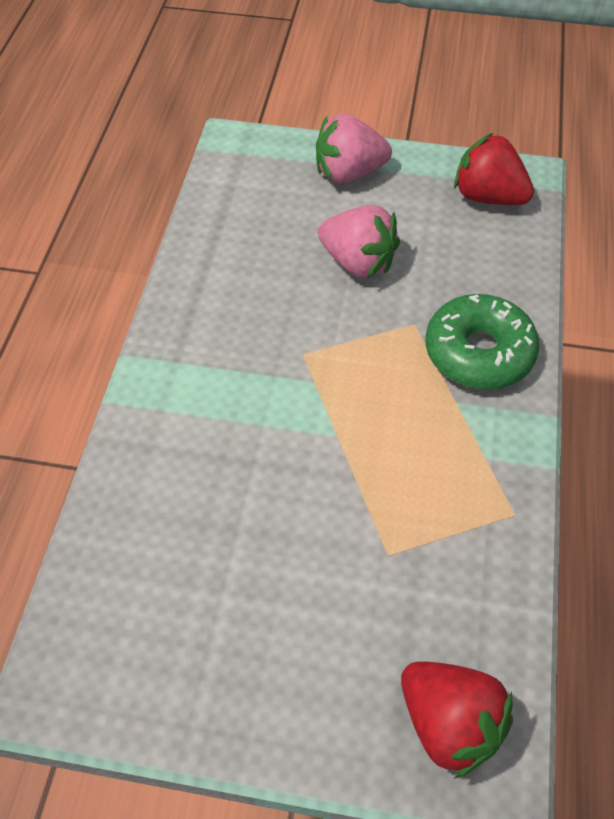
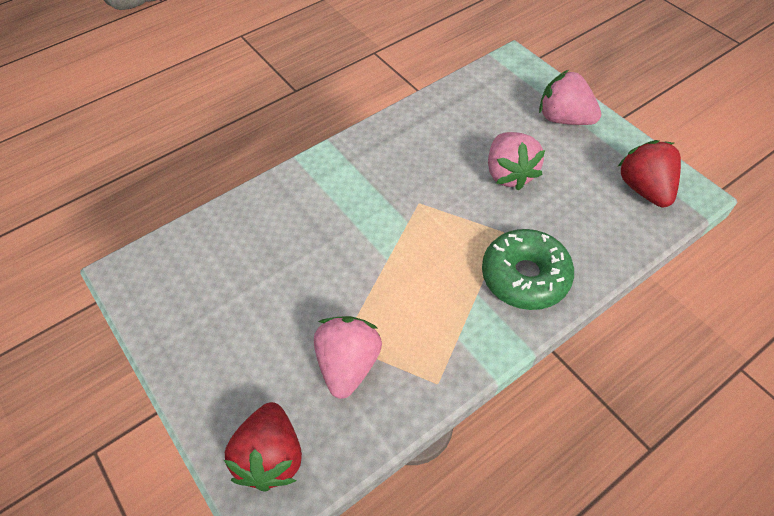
camera: 45 degrees right, 0 degrees up
none -> pink strawberry [314,316,382,399]

